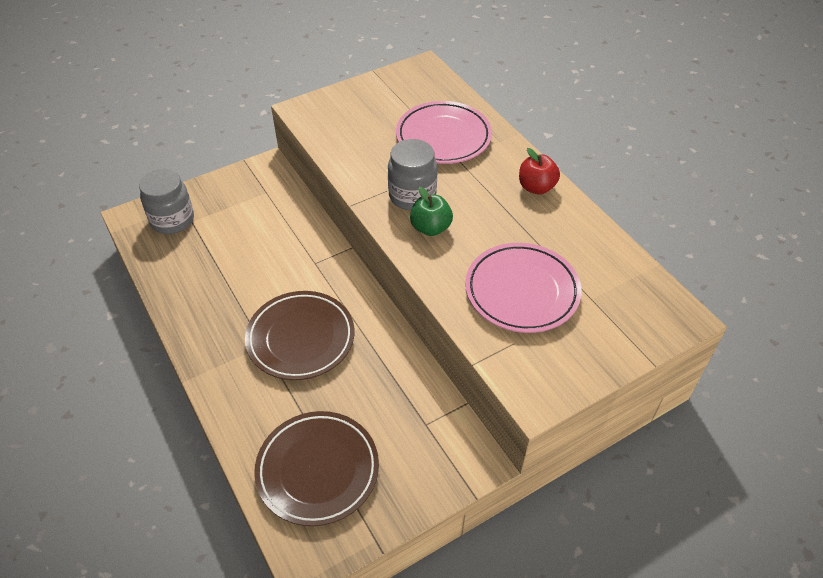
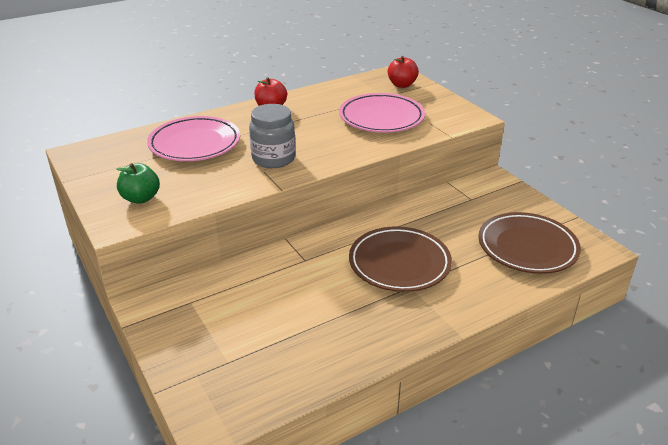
camera: 90 degrees left, 15 degrees down
grey jar [139,169,194,234] -> none
green apple [410,187,453,236] -> green apple moved to [116,163,160,204]
none -> red apple [388,56,419,88]

